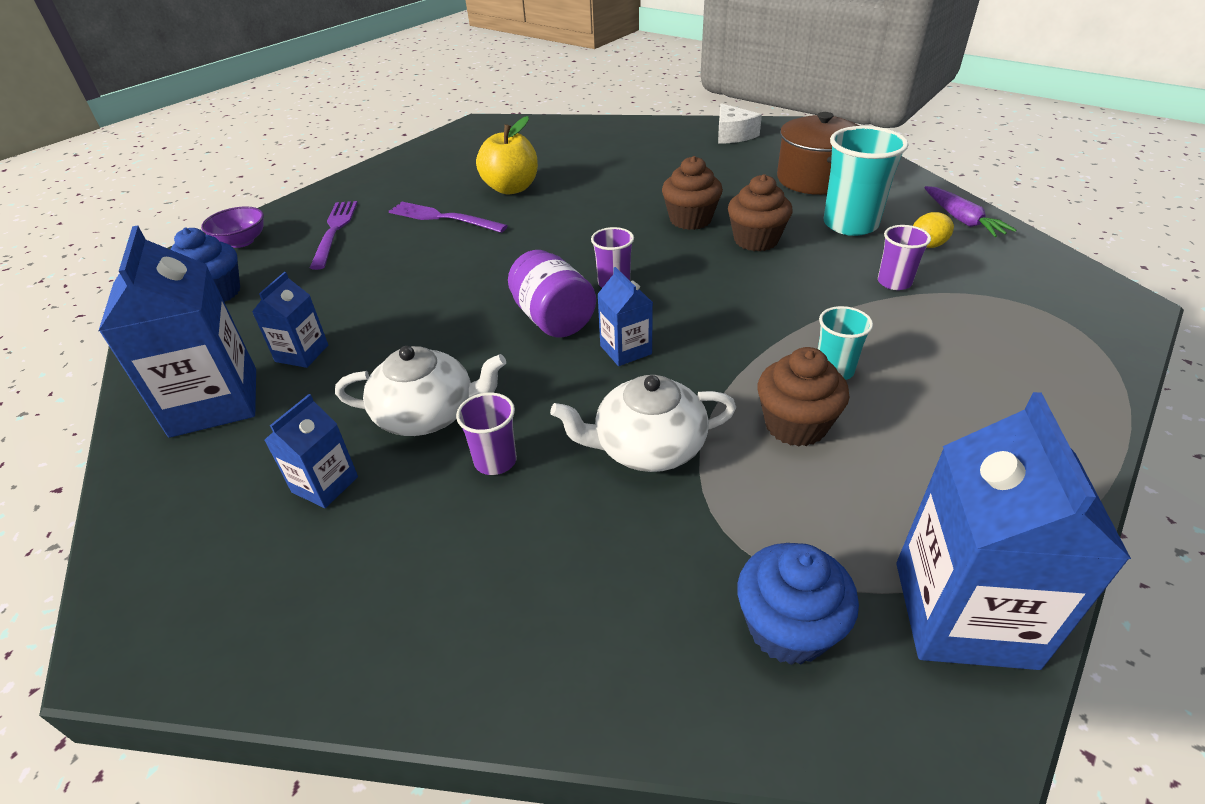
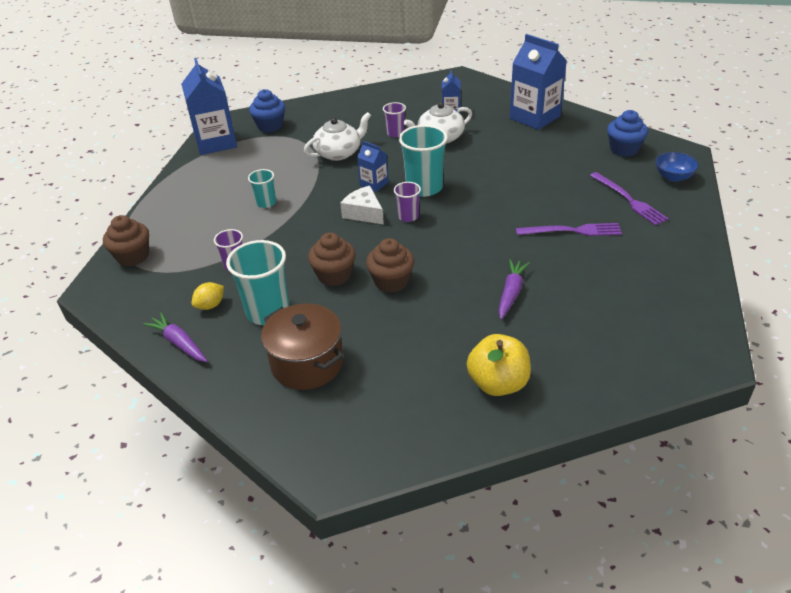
camera: 155 degrees right, 0 degrees up
purple bowl [201,206,264,248] -> blue bowl [656,152,699,182]
blue carton [252,272,328,368] -> none
yellow apple [476,116,538,195] -> yellow apple moved to [467,334,531,396]
purple jar [508,250,596,338] -> turquoise cup [399,125,448,197]
white cheese [718,103,762,144] -> white cheese moved to [340,186,384,225]
brown cupcake [757,347,849,447] -> brown cupcake moved to [103,215,149,267]
none -> purple carrot [499,259,530,319]

